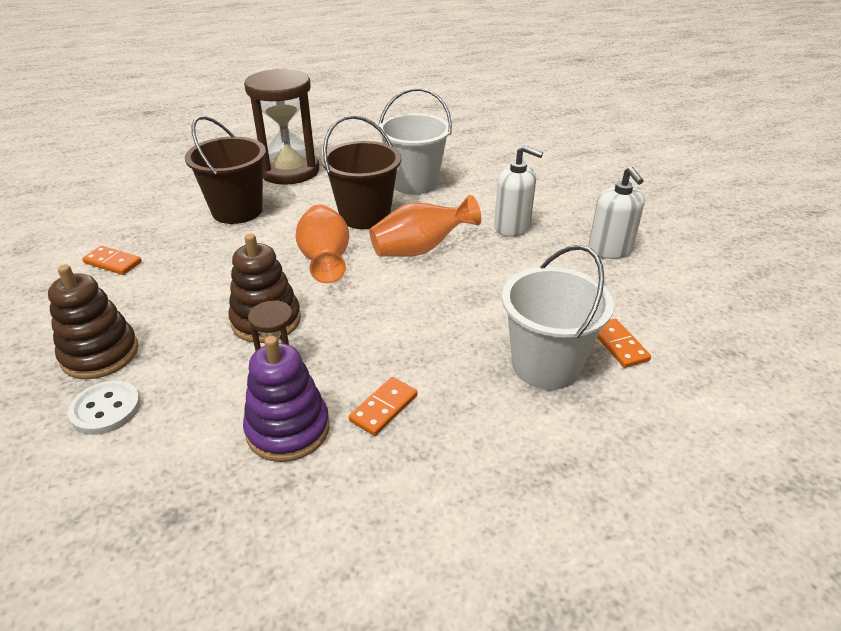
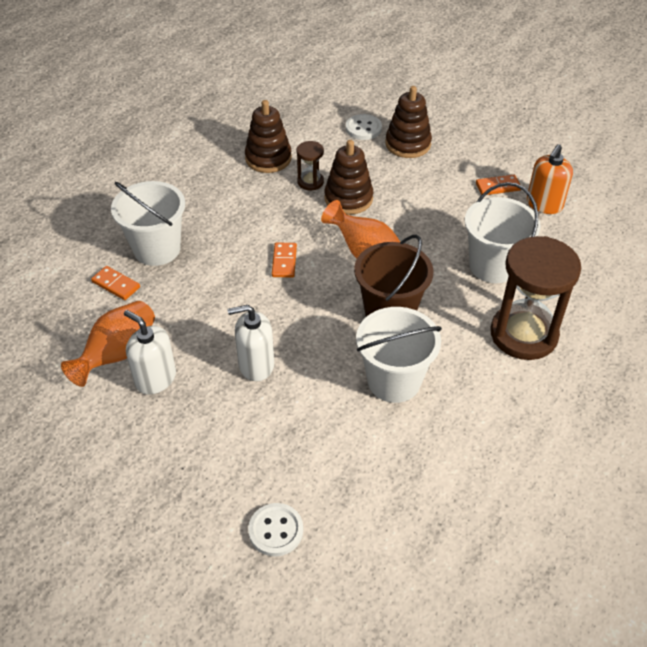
camera: 145 degrees right, 10 degrees up
brown bucket [185,116,266,224] -> white bucket [465,182,541,283]
purple stacking toy [243,336,330,462] -> brown stacking toy [245,100,292,173]
orange domino [349,377,417,436] -> orange domino moved to [272,242,297,278]
orange vase [369,195,481,257] -> orange vase moved to [61,301,155,387]
none -> white button [248,503,303,556]
none -> orange soap dispenser [527,144,573,214]

